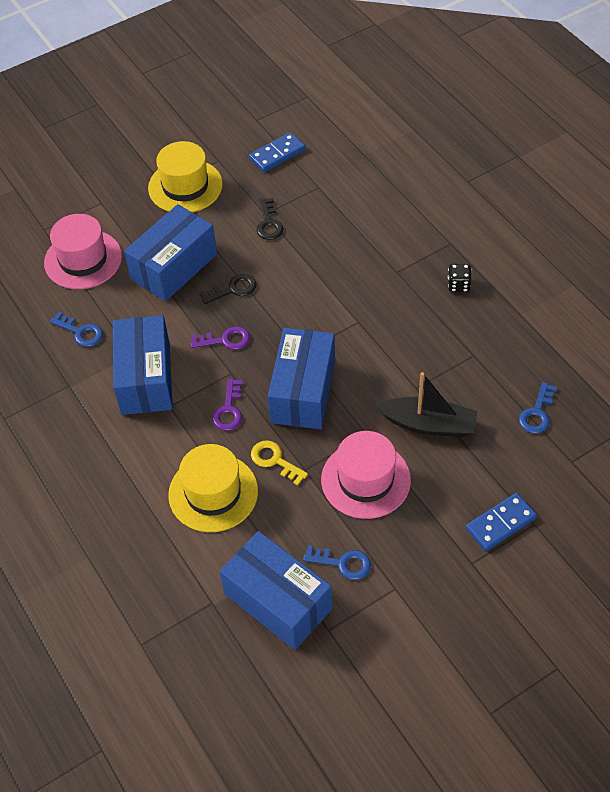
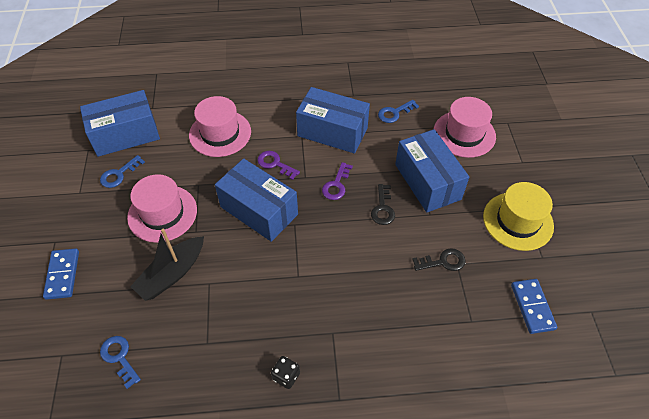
camera: 115 degrees right, 0 degrees up
yellow hat [168,444,258,532] -> pink hat [189,96,251,157]
yellow key [251,440,308,486] -> none
black key [256,198,284,240] -> black key turned 150 degrees clockwise [412,248,466,271]

